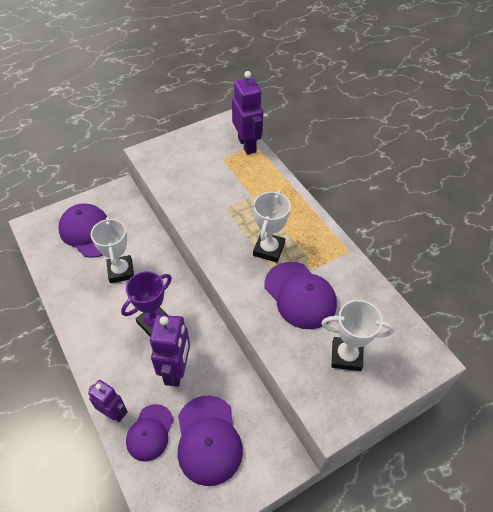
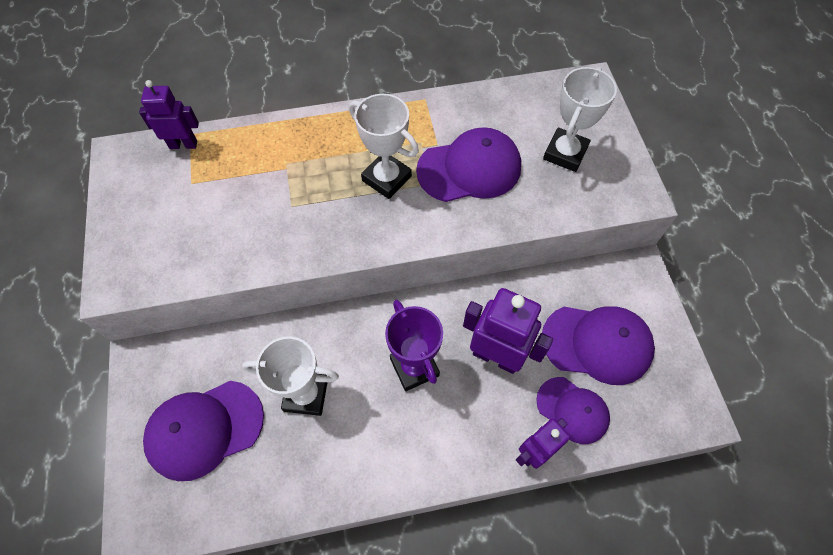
camera: 70 degrees left, 10 degrees up
purple robot [232,71,263,155] -> purple robot [139,80,199,149], size x0.64

